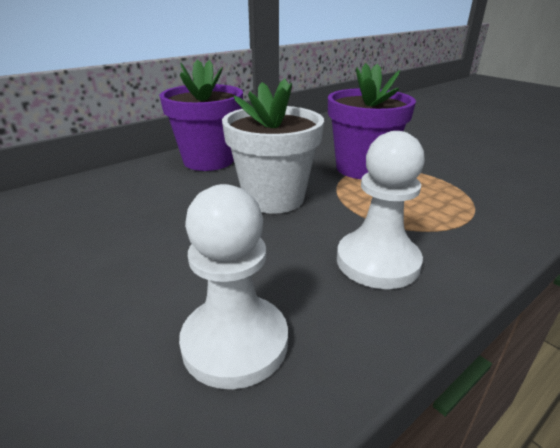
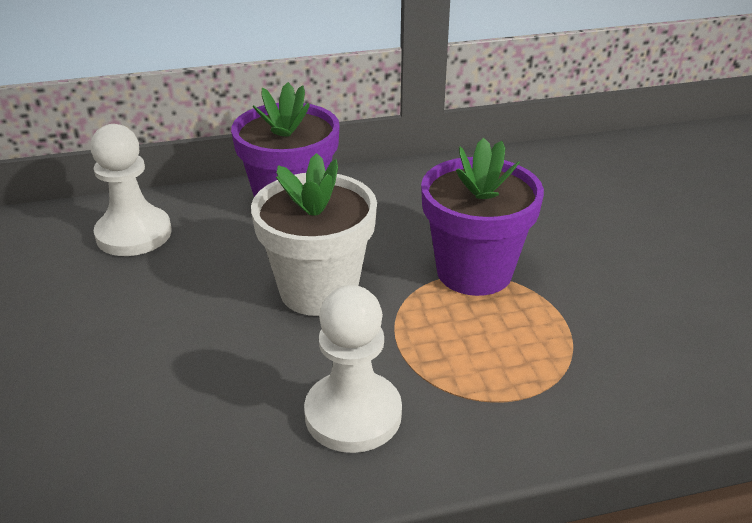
camera: 25 degrees right, 5 degrees up
white pawn [179,184,288,389] -> white pawn moved to [90,124,171,256]

